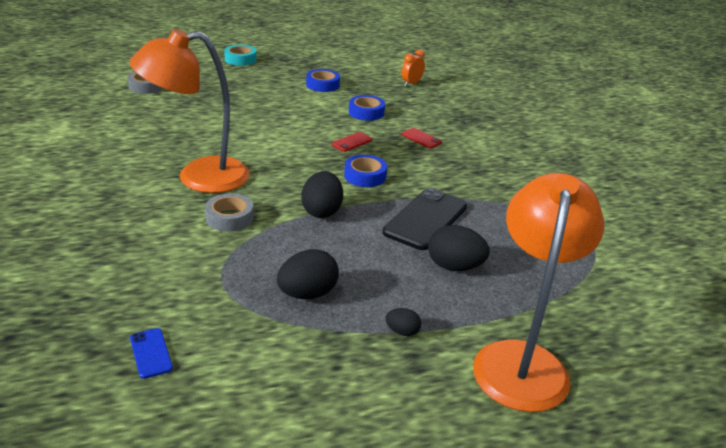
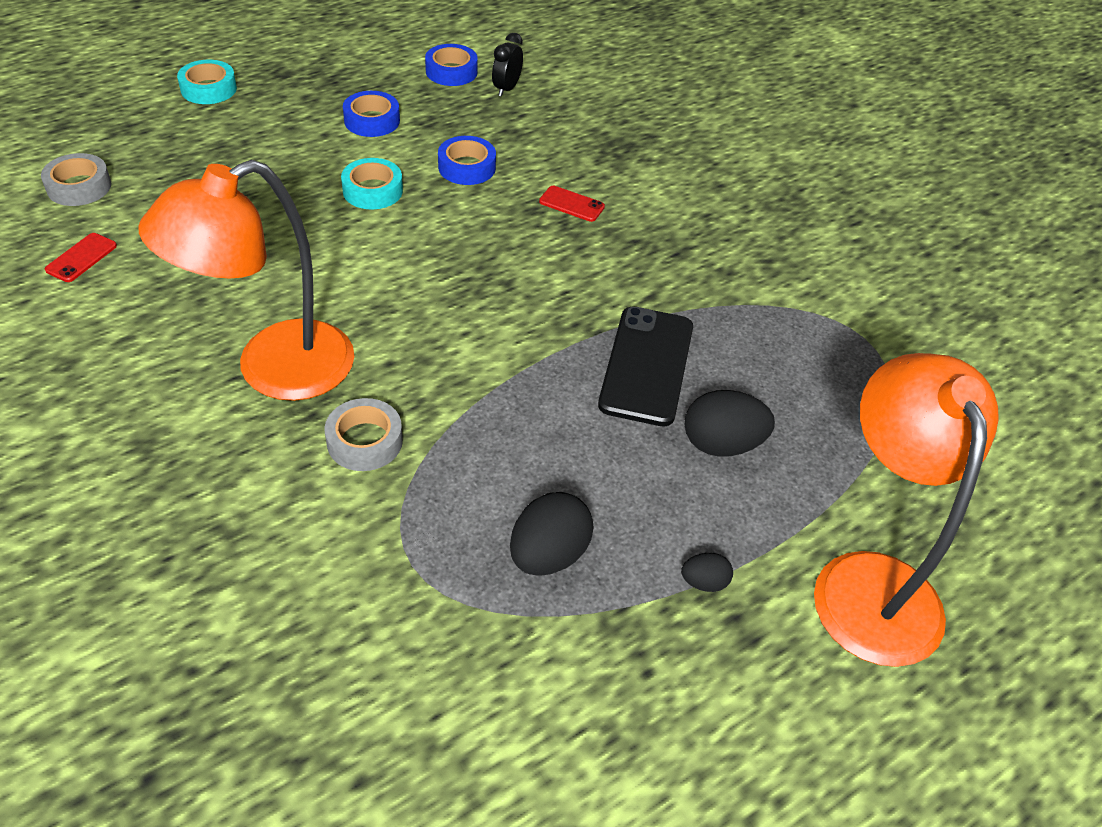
camera: 20 degrees left, 15 degrees up
blue phone [130,328,173,379] -> none
black egg [301,171,343,218] -> none
red phone [332,132,372,152] -> red phone moved to [45,233,117,282]
blue tape [344,155,387,187] -> blue tape moved to [425,44,478,86]
orange clock [401,50,425,86] -> black clock [492,33,523,97]
none -> turquoise tape [341,158,403,209]

